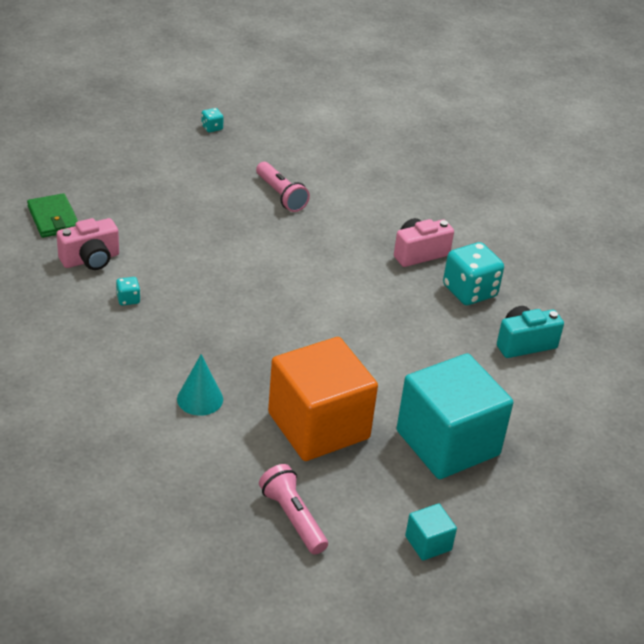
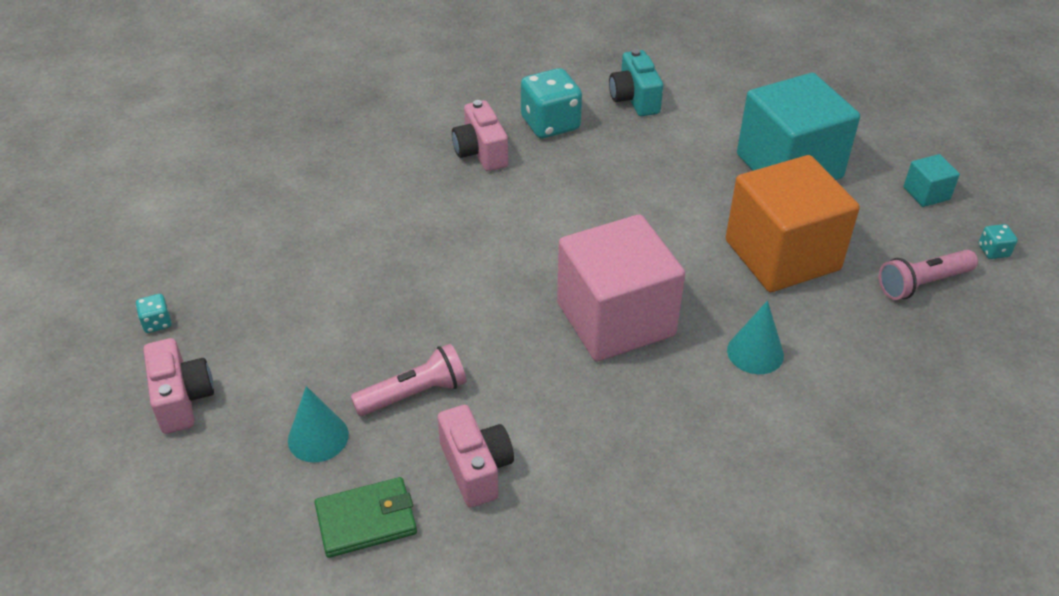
camera: 80 degrees left, 5 degrees up
turquoise dice [116,277,140,306] -> turquoise dice moved to [978,224,1018,259]
pink flashlight [256,162,310,212] -> pink flashlight moved to [351,344,467,416]
none -> pink camera [143,338,214,434]
none -> turquoise cone [288,386,349,462]
none -> pink cube [557,214,685,362]

